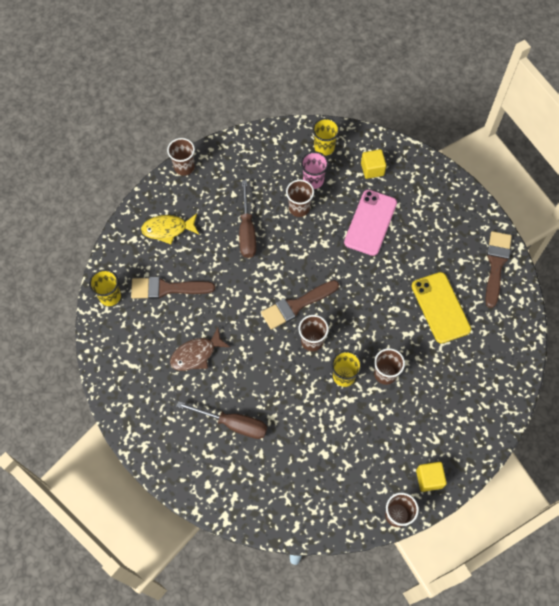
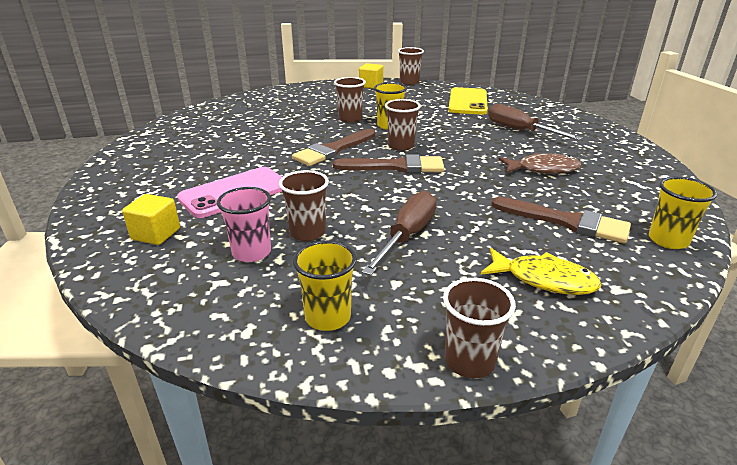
camera: 150 degrees left, 35 degrees down
yellow cup [312,118,340,156] -> yellow cup moved to [293,241,357,331]
yellow phone [411,272,471,344] -> yellow phone moved to [448,87,488,115]
brown brush [485,231,512,308] -> brown brush moved to [292,129,375,166]

